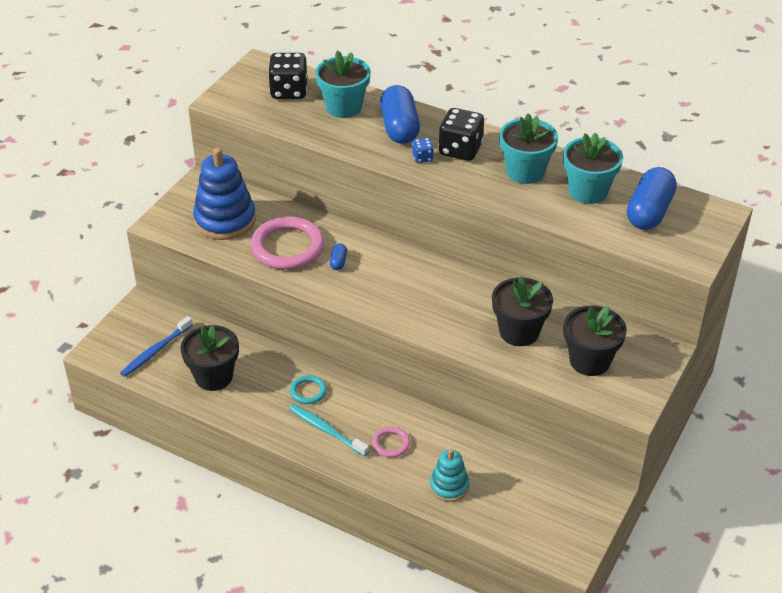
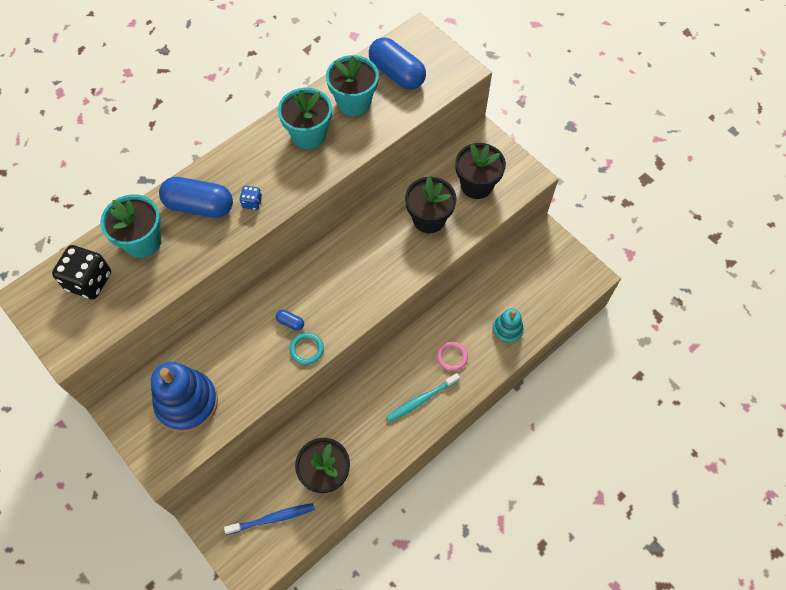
camera: 70 degrees left, 20 degrees up
blue toothbrush [120,316,193,377] -> blue toothbrush turned 75 degrees counterclockwise [224,503,315,535]
pink ring [250,216,324,270] -> none
turquoise ring [290,375,327,404] -> turquoise ring moved to [290,333,324,365]
black dice [439,108,484,161] -> none

